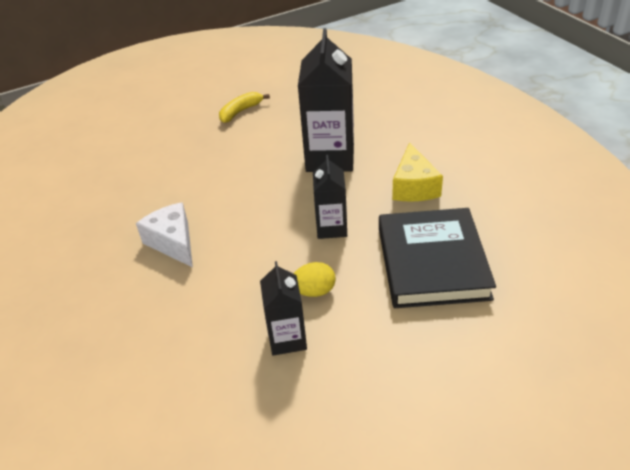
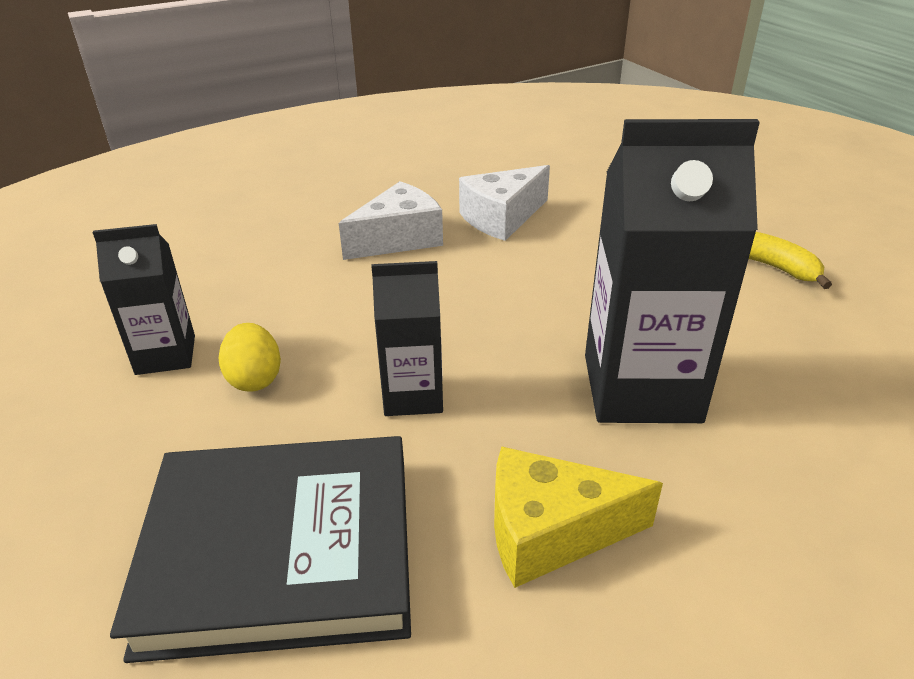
camera: 85 degrees right, 5 degrees down
none -> white cheese [459,165,550,241]

